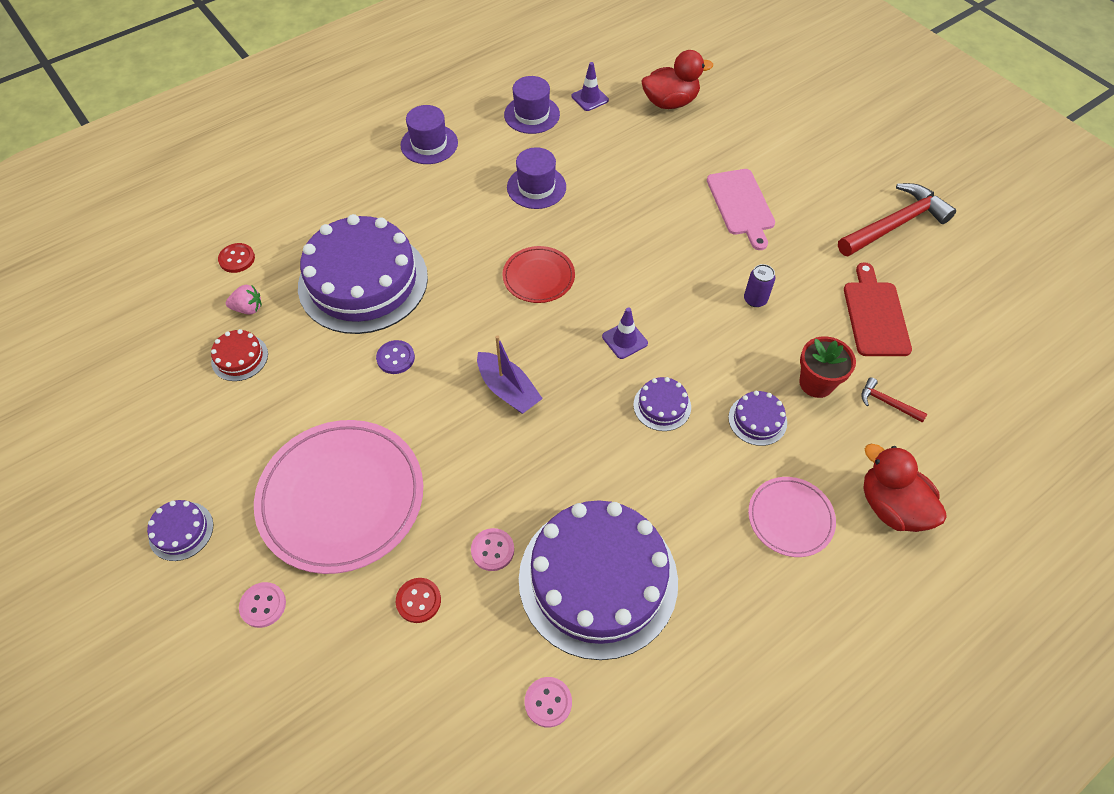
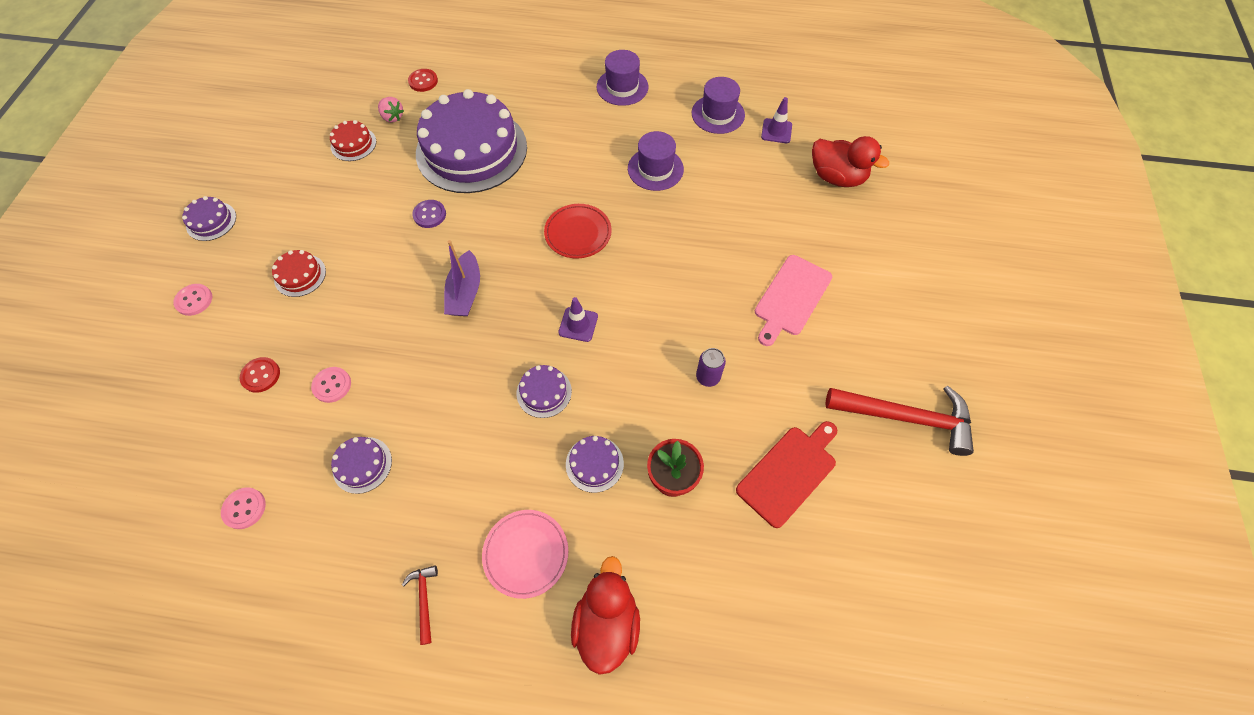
camera: 45 degrees right, 5 degrees up
pink plate [254,420,423,574] -> red cake [272,250,326,297]
purple cake [519,500,678,660] -> purple cake [331,437,392,494], size x0.41
red hammer [861,377,927,422] -> red hammer moved to [402,565,438,645]

